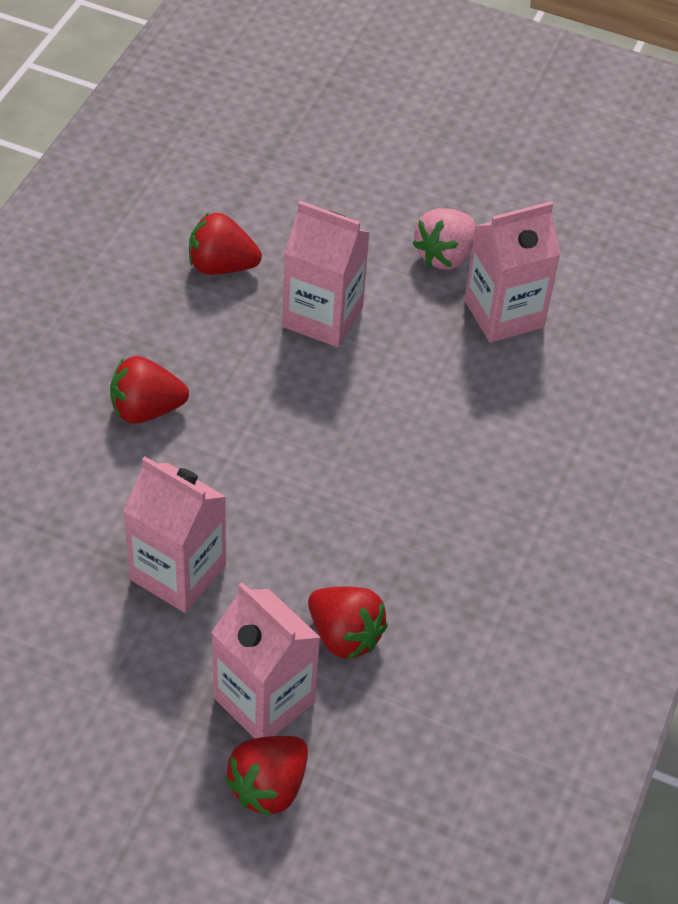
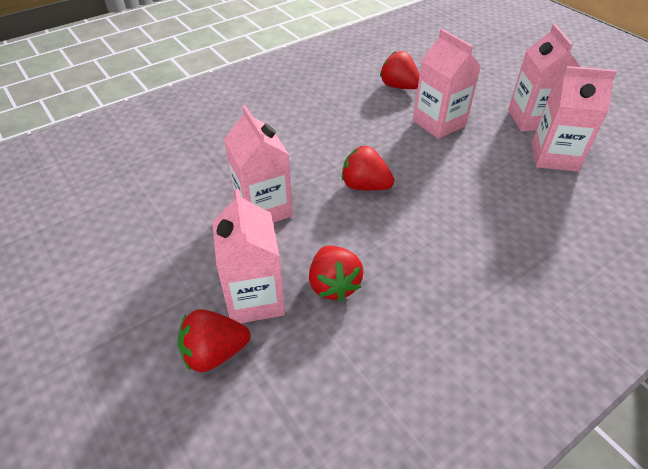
camera: 35 degrees right, 5 degrees down
red strawberry [110,356,189,424] -> red strawberry moved to [342,146,394,191]
pink strawberry [412,208,476,269] -> pink carton [508,24,580,131]

